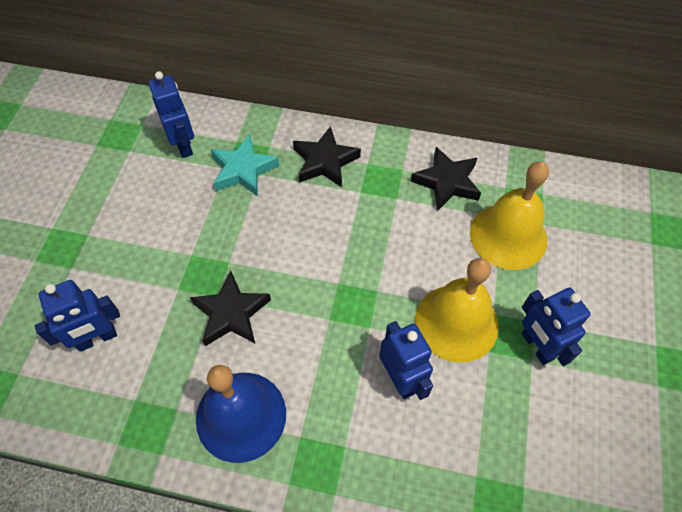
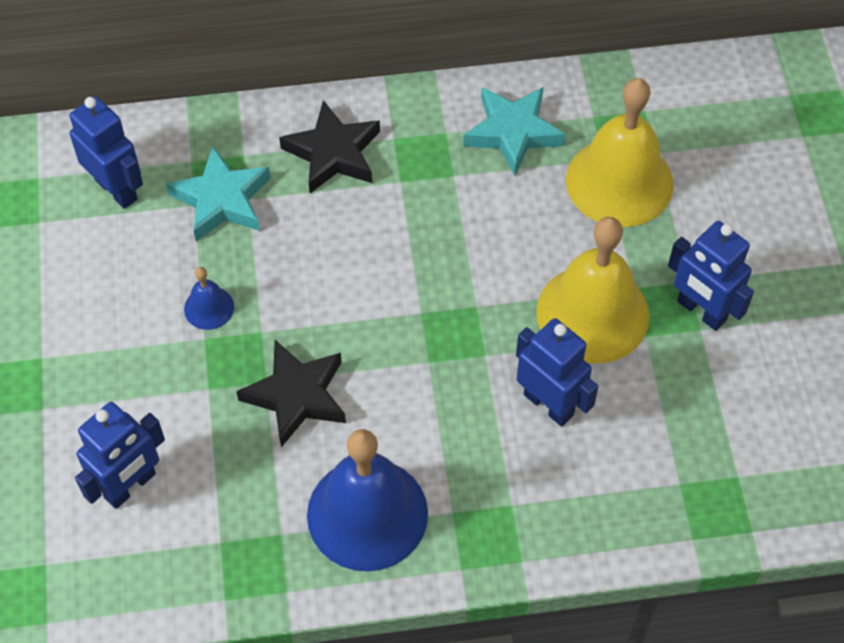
camera: 20 degrees left, 0 degrees up
black star [411,147,481,210] -> turquoise star [463,87,566,176]
none -> blue bell [184,267,234,330]

